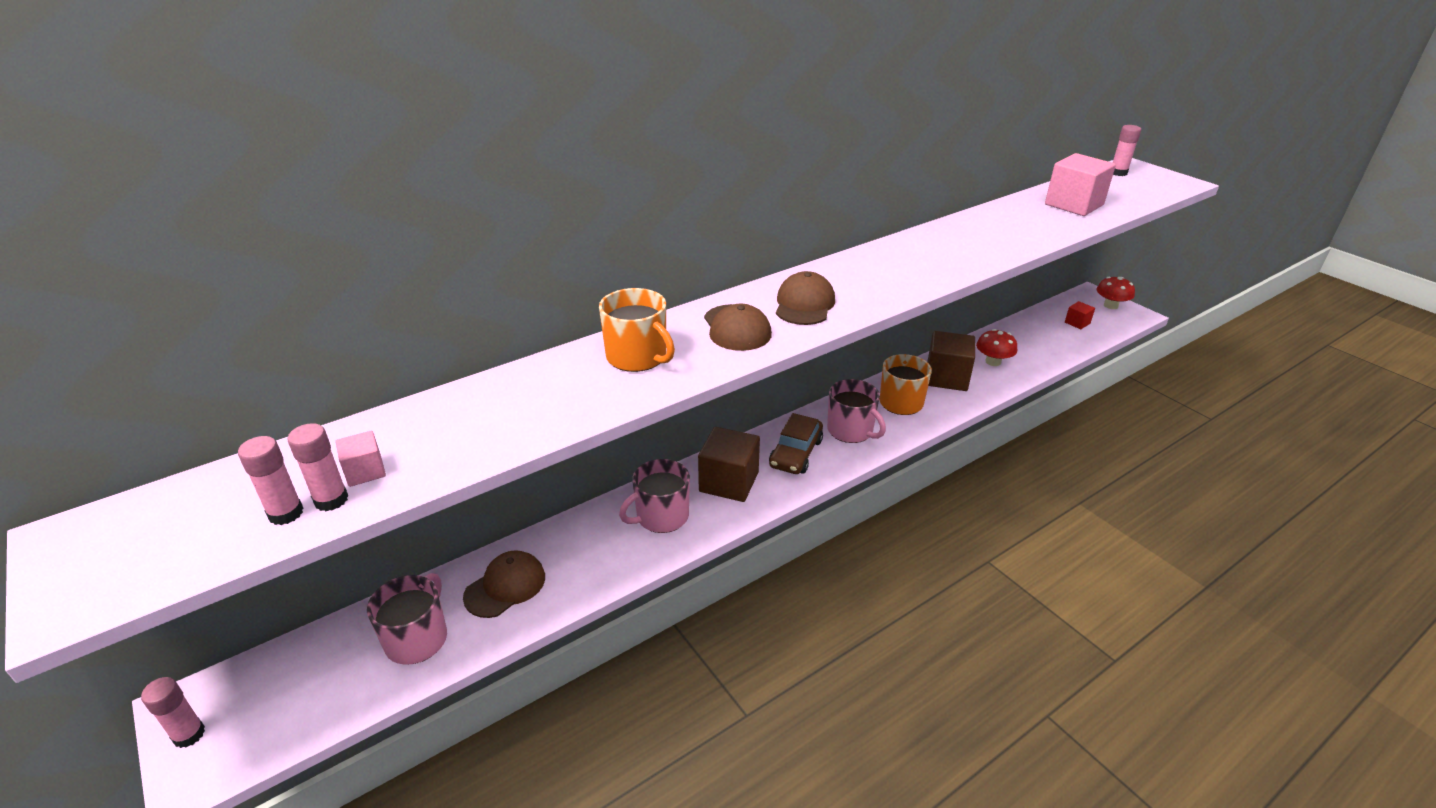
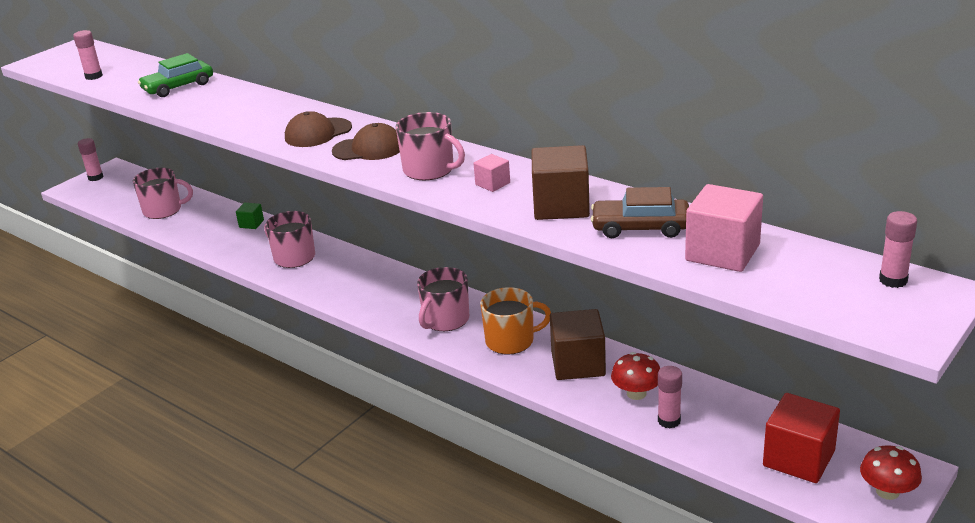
camera: 75 degrees right, 5 degrees down
pink glue stick [288,423,348,511] -> pink glue stick moved to [658,366,682,428]
pink cube [335,431,386,487] -> pink cube moved to [473,154,510,192]
brown cap [463,550,545,618] -> none
orange mug [599,288,675,372] -> none
brown cube [698,427,760,502] -> brown cube moved to [531,145,590,220]
brown car [769,413,823,474] -> brown car moved to [591,187,689,238]
red cube [1065,301,1095,329] -> red cube [763,393,840,483], size x2.02
none -> green car [138,53,213,97]
none -> green cube [236,203,264,229]
none -> pink mug [396,112,465,180]

